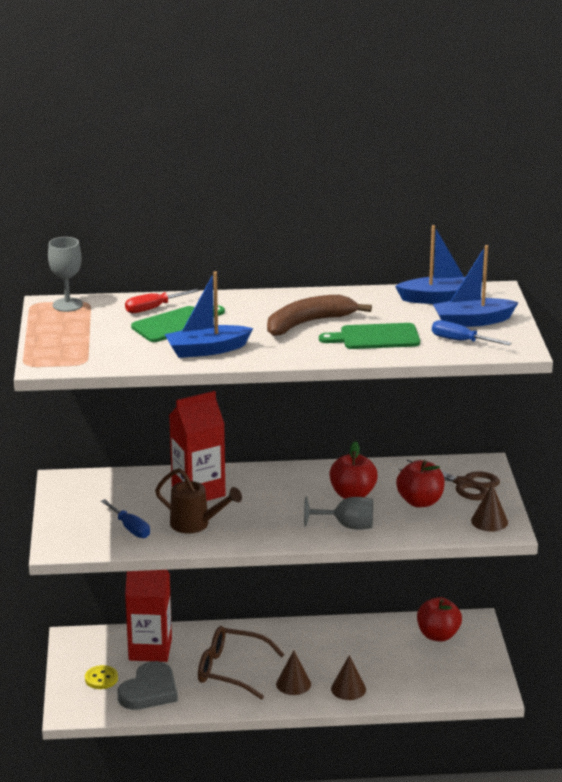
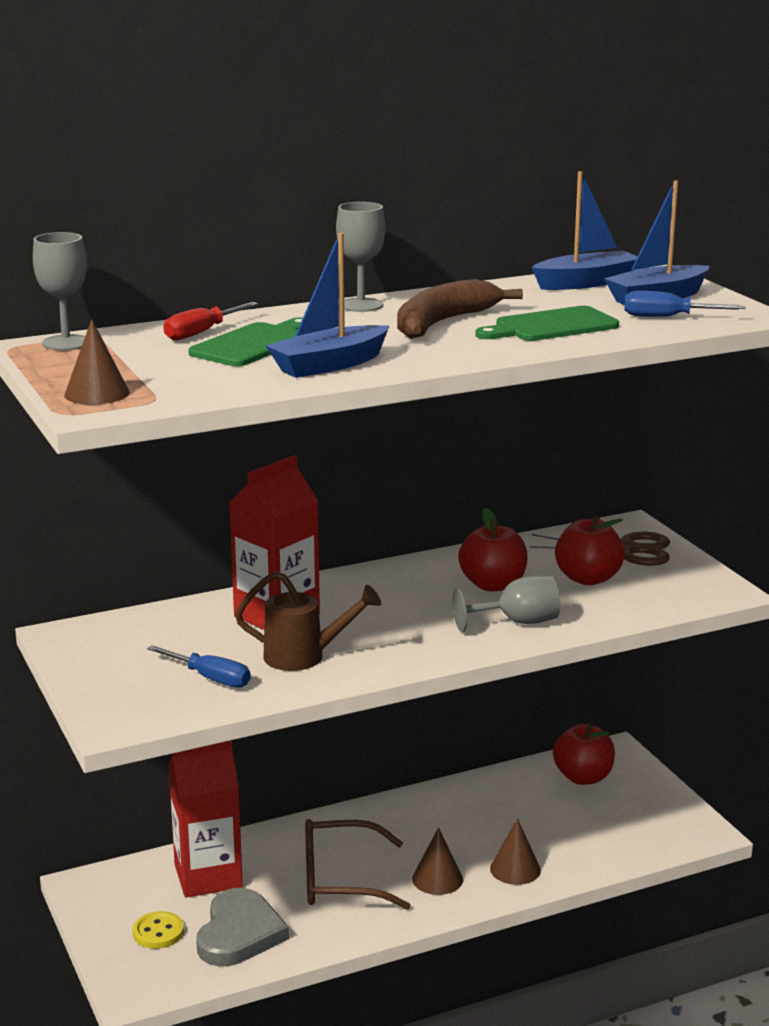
camera: 20 degrees left, 5 degrees down
brown cone [471,484,508,532] -> brown cone moved to [64,319,130,405]
none -> grey goblet [336,202,385,312]

